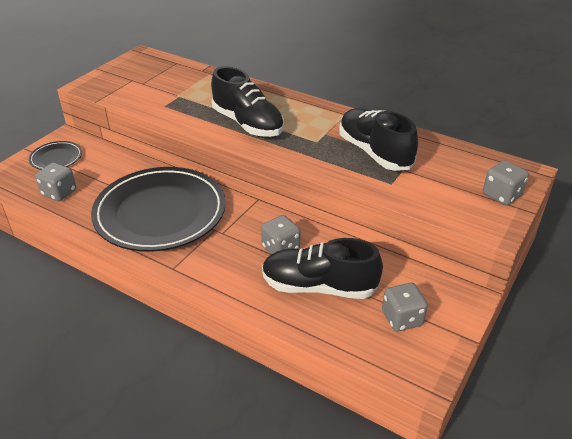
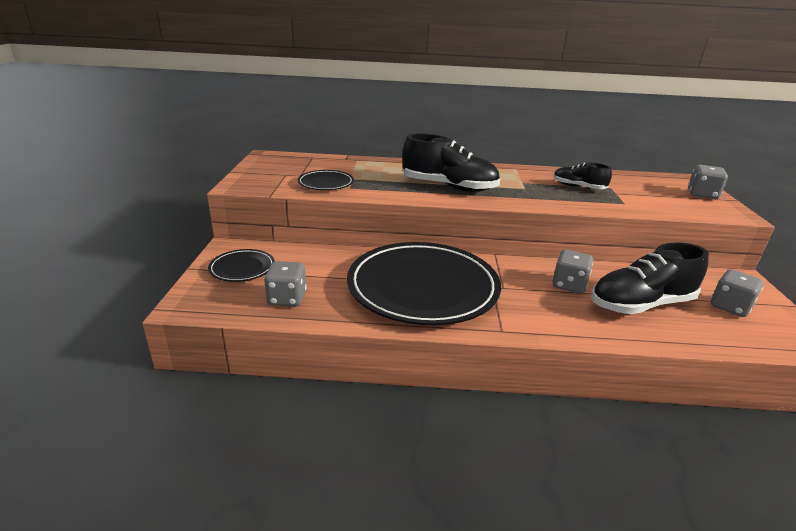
camera: 30 degrees left, 10 degrees down
black shoe [339,108,418,171] -> black shoe [553,162,612,189], size x0.56
none -> black plate [297,170,354,190]

